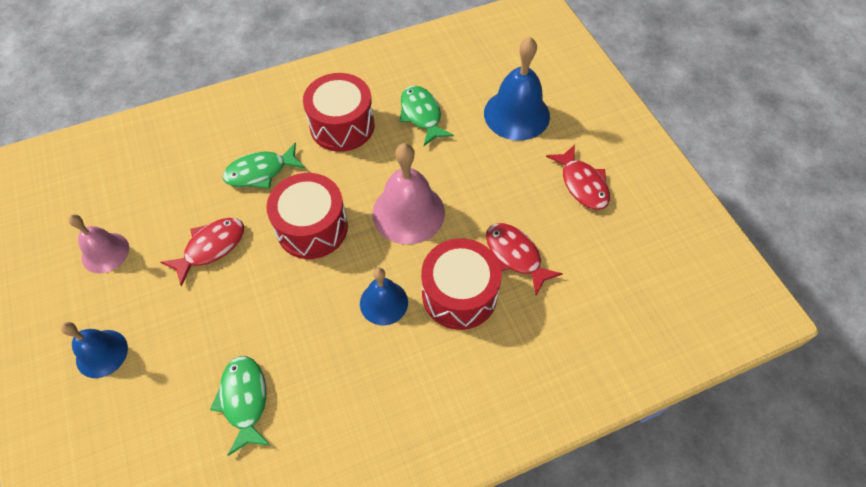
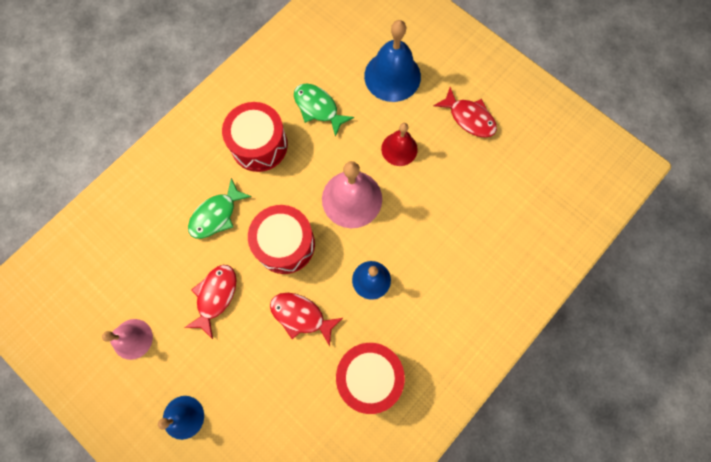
camera: 25 degrees left, 15 degrees up
green fish [210,356,271,456] -> none
red drum [421,238,502,330] -> red drum moved to [336,343,405,414]
red fish [486,223,563,295] -> red fish moved to [270,293,343,346]
none -> red bell [381,123,418,166]

